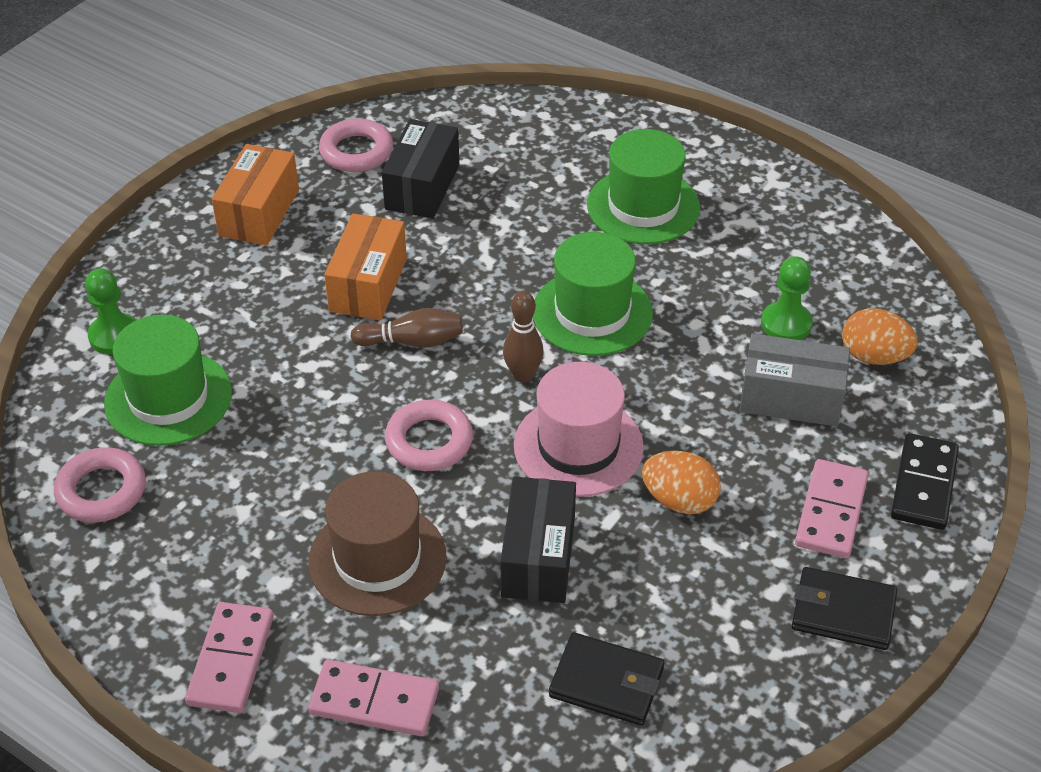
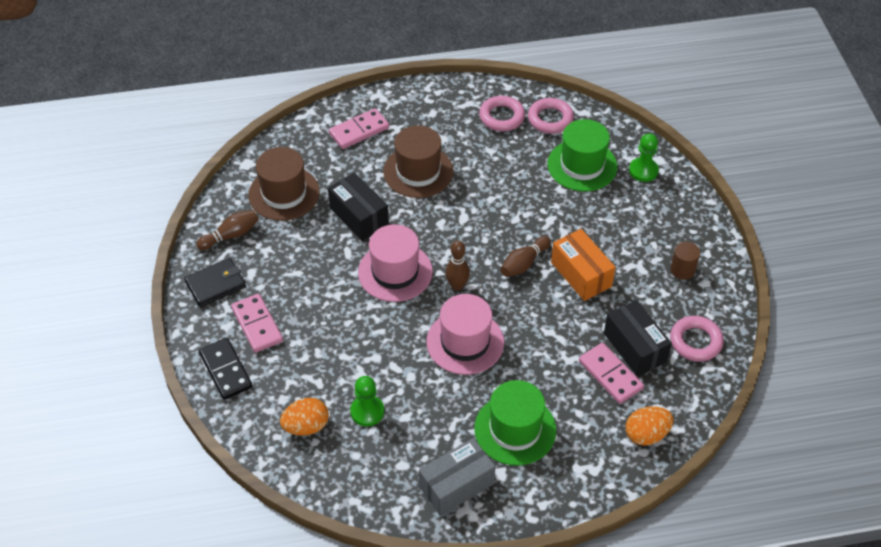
camera: 135 degrees right, 5 degrees up
pink domino [185,602,274,713] -> pink domino moved to [579,343,644,404]
orange box [212,144,299,246] -> brown cylinder [670,242,700,280]
pink ring [385,400,473,471] -> pink ring moved to [479,96,525,131]
green hat [533,232,653,356] -> pink hat [426,294,504,375]
black wallet [549,632,664,726] -> brown hat [248,147,320,221]
orange egg [642,451,721,514] -> orange egg moved to [626,407,673,446]
grey box [740,333,850,427] -> grey box moved to [419,438,496,516]
none -> brown bowling pin [196,210,259,250]

